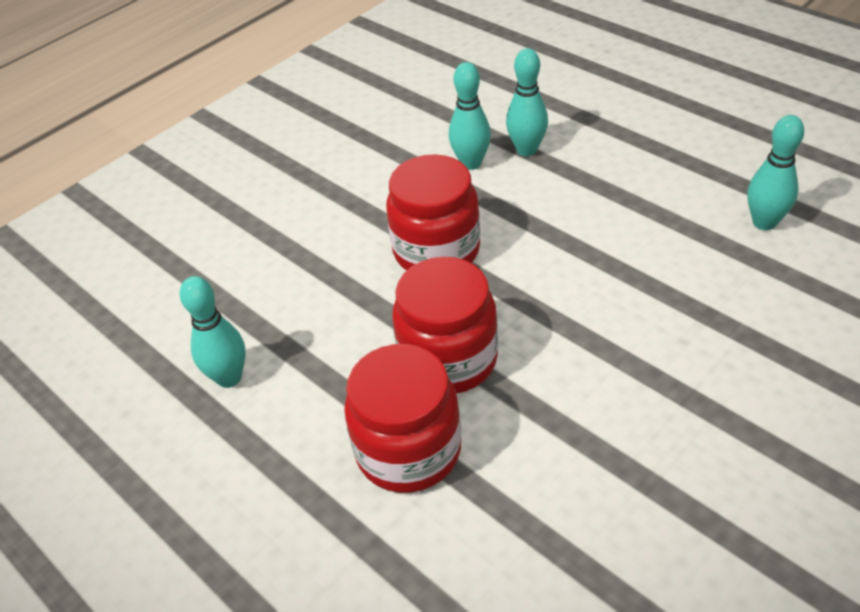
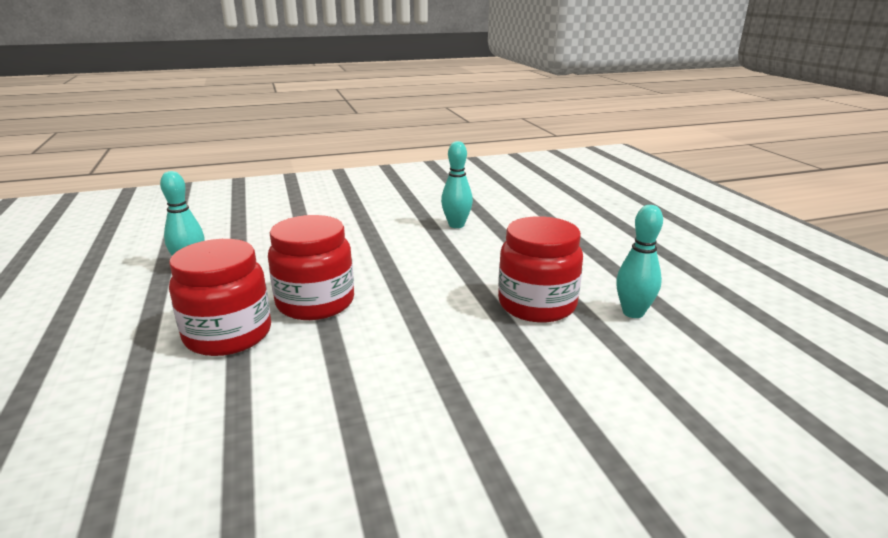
camera: 25 degrees right, 20 degrees down
red jar [386,154,480,271] -> red jar moved to [498,216,583,322]
turquoise bowling pin [506,48,548,156] -> none

